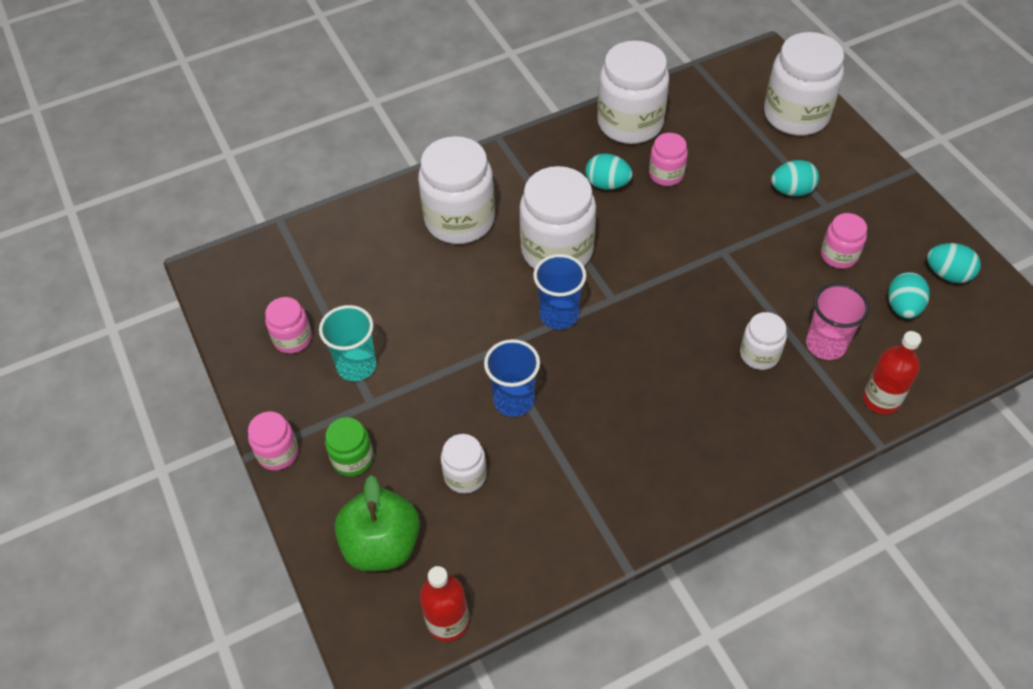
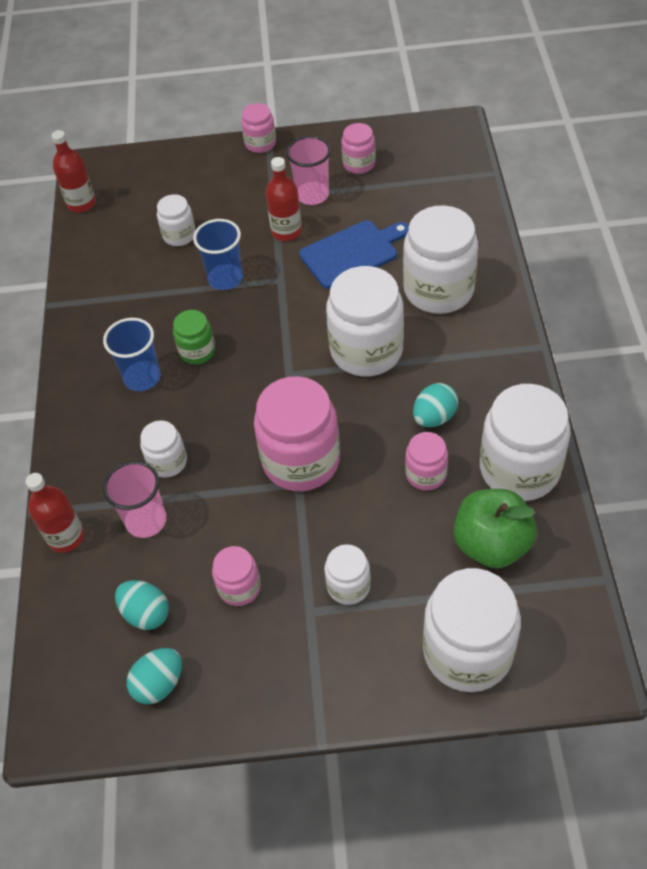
camera: 115 degrees right, 0 degrees up
turquoise cup [319,305,376,381] -> pink cup [286,136,331,205]
green jar [325,417,374,476] -> green jar moved to [173,310,215,365]
green apple [335,475,420,571] -> green apple moved to [454,489,537,568]
blue cup [533,254,586,329] -> blue cup moved to [103,318,161,391]
turquoise egg [771,160,819,196] -> white jar [324,544,371,605]
none -> pink jar [254,376,340,491]
none -> red bottle [266,157,302,241]
none -> blue cutting board [299,220,409,289]

